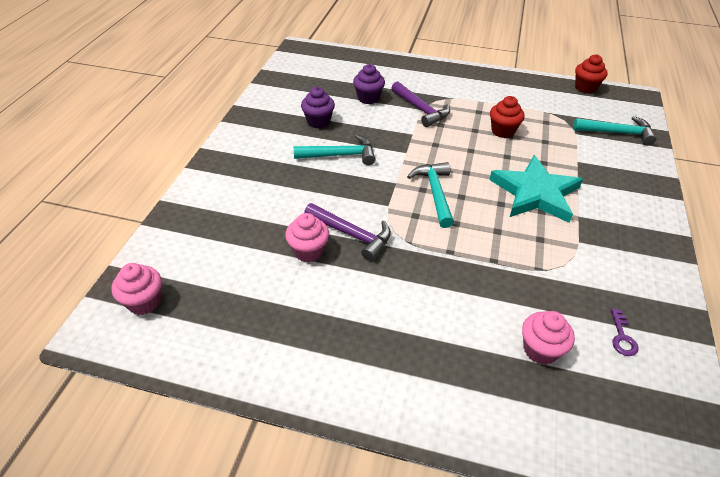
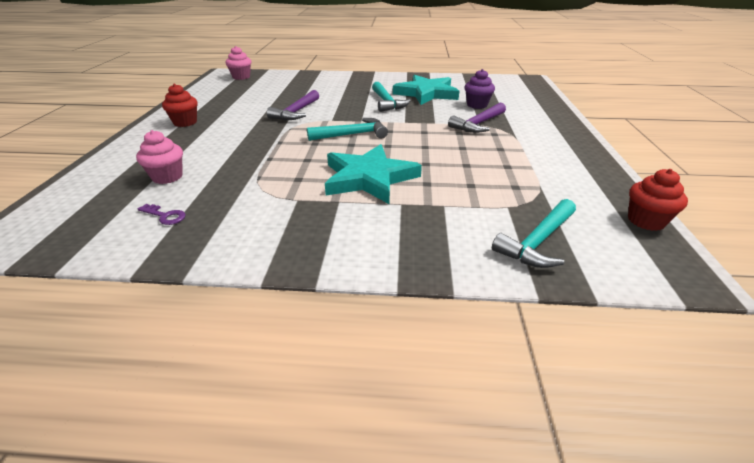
camera: 80 degrees right, 10 degrees down
pink cupcake [285,213,329,262] -> none
purple cupcake [301,87,335,128] -> turquoise star [393,75,459,105]
red cupcake [490,96,525,138] -> red cupcake moved to [162,84,198,127]
turquoise hammer [573,116,656,145] -> turquoise hammer turned 45 degrees clockwise [492,199,576,268]
purple key [611,309,639,356] -> purple key turned 150 degrees counterclockwise [138,204,186,225]

